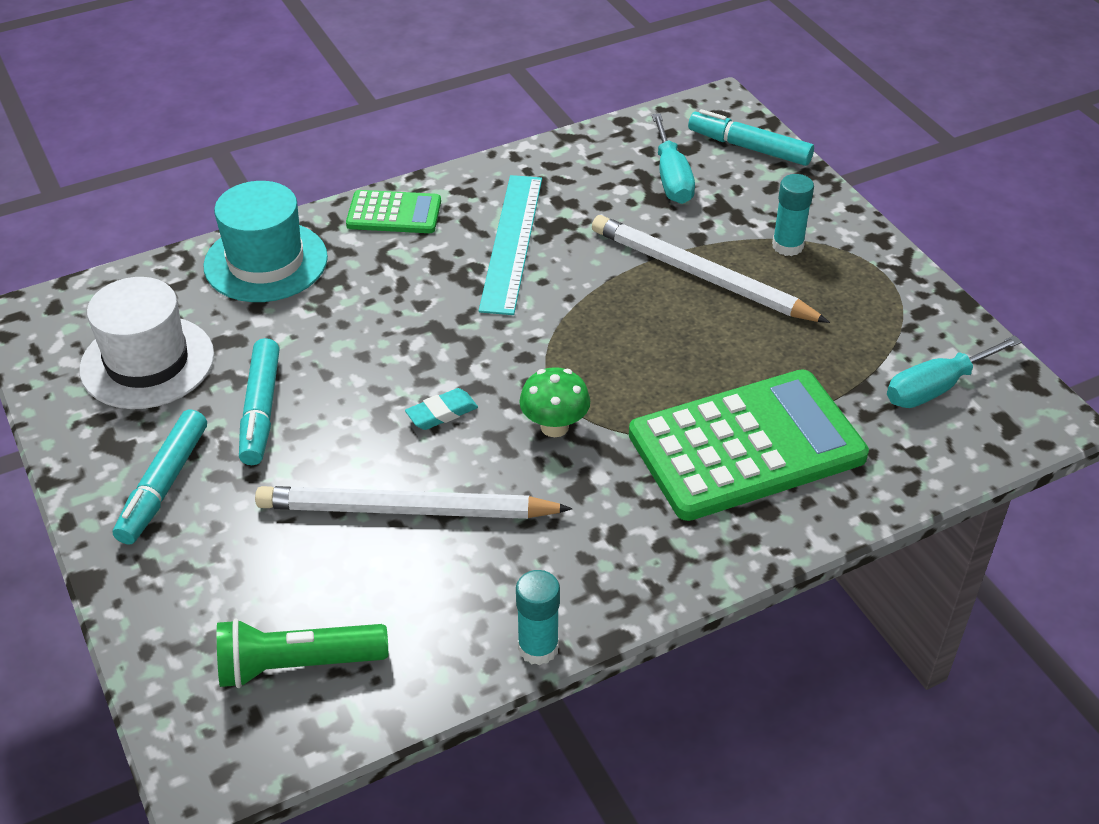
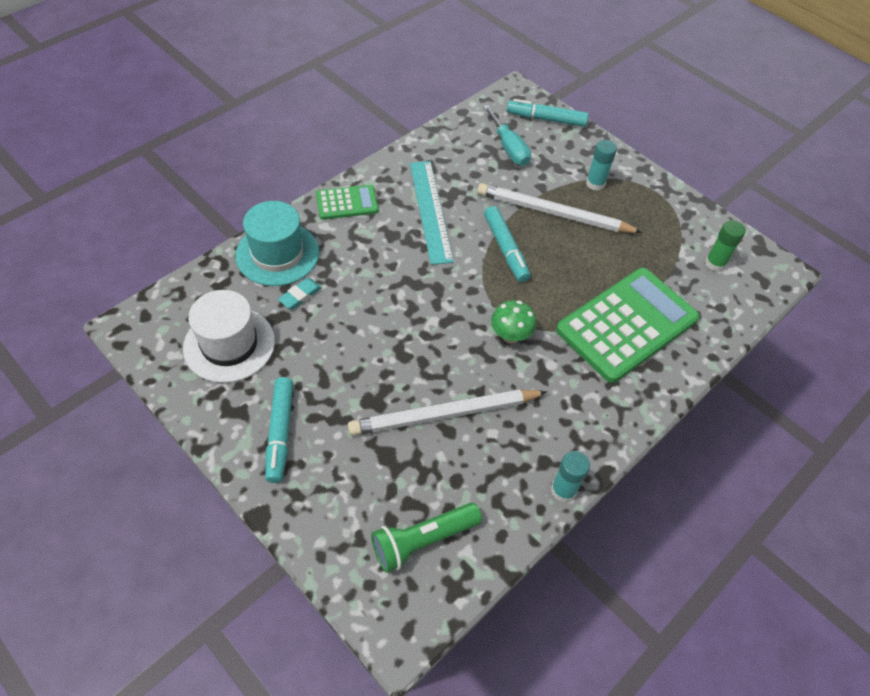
camera: 20 degrees left, 10 degrees up
turquoise marker [239,338,280,465] -> turquoise marker moved to [484,206,530,282]
turquoise eraser [405,388,478,430] -> turquoise eraser moved to [278,278,322,309]
turquoise screwdriver [887,335,1022,408] -> green glue stick [705,220,745,271]

